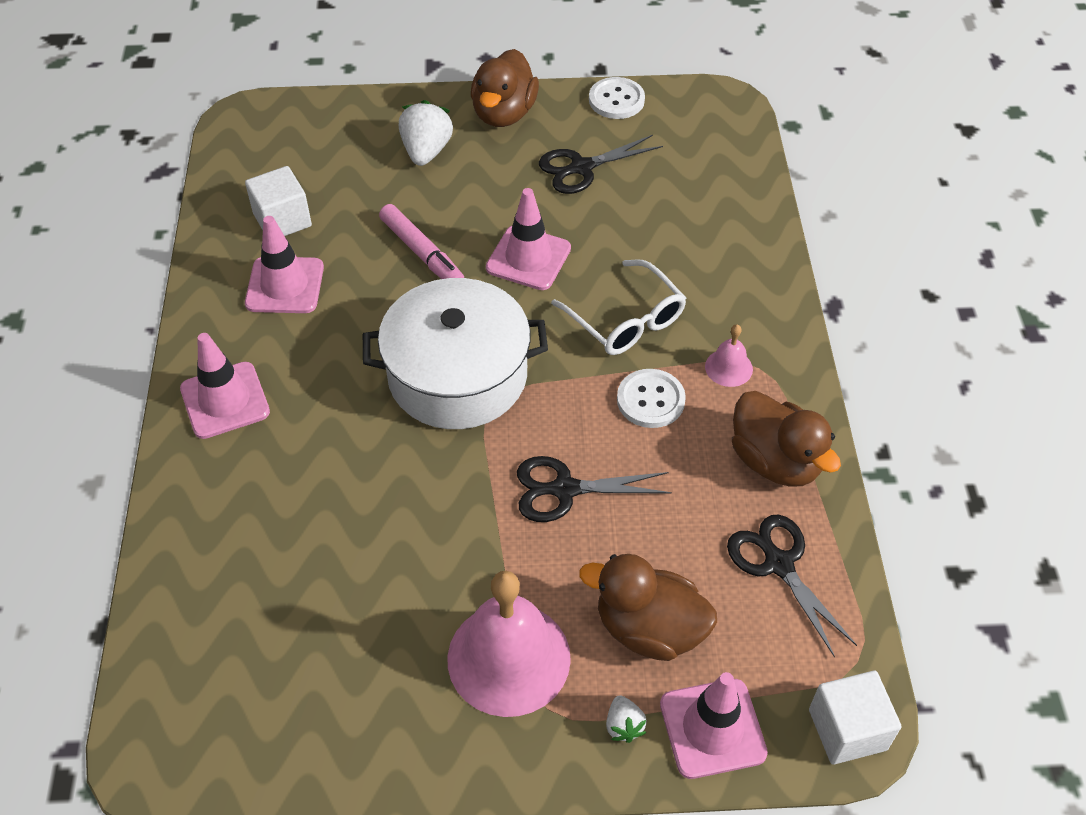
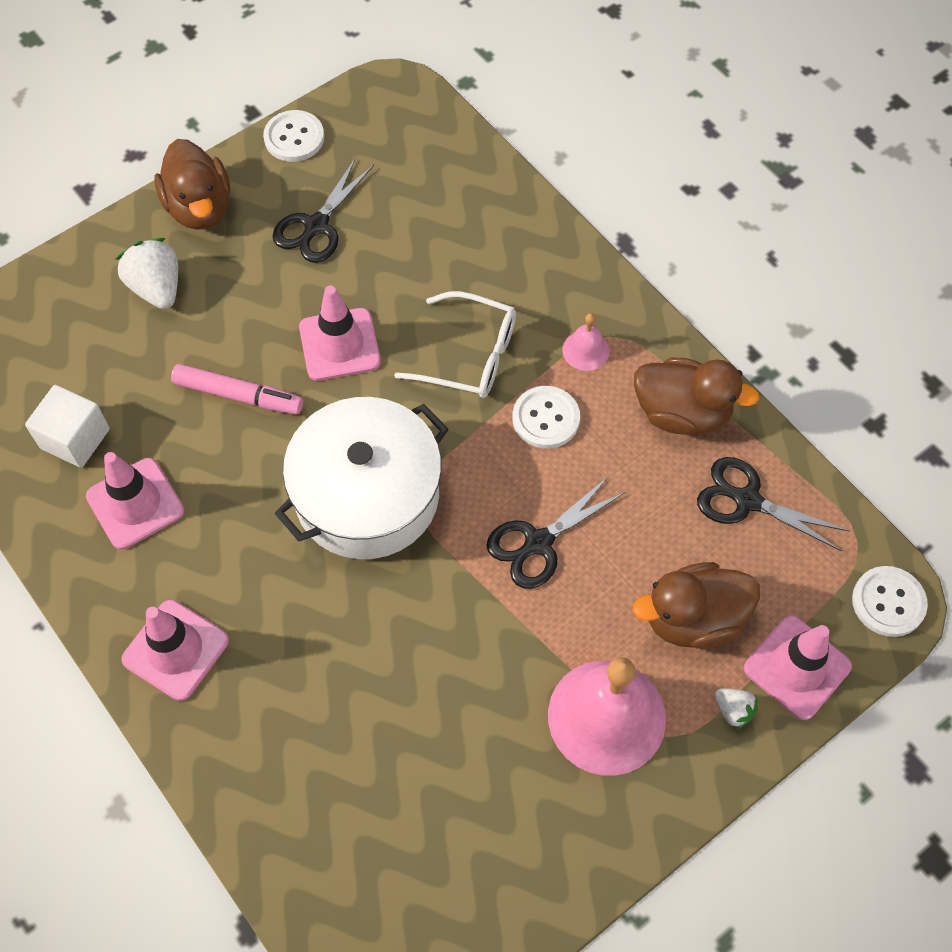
camera: 35 degrees left, 10 degrees up
white cube [809,671,901,765] -> white button [852,566,928,637]

